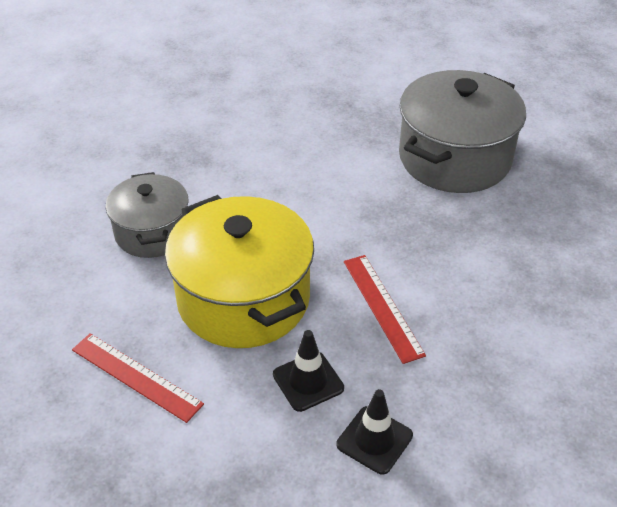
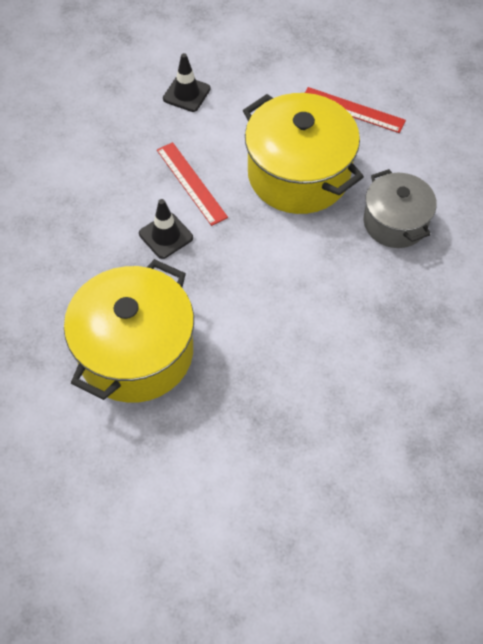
camera: 170 degrees right, 15 degrees up
black traffic cone [273,330,344,412] -> black traffic cone moved to [139,199,193,259]
grey pot [399,70,526,193] -> yellow pot [64,259,194,403]

